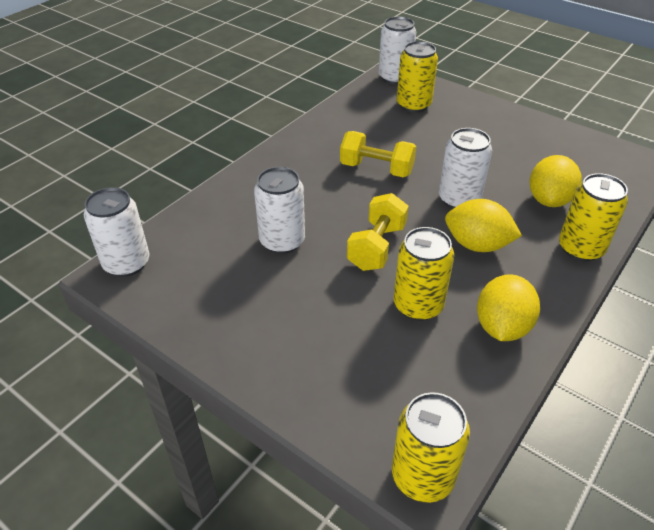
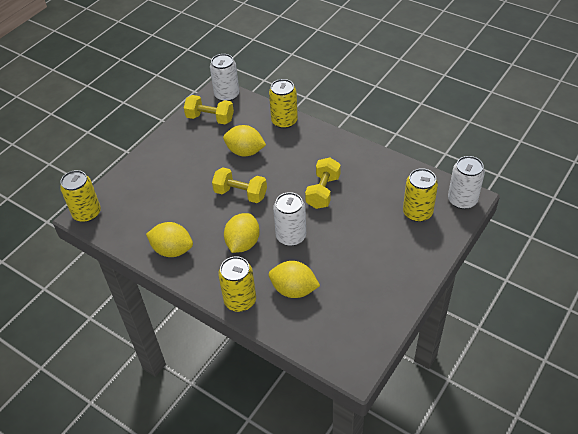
camera: 90 degrees right, 5 degrees up
white can [254,167,305,254] -> yellow lemon [223,125,266,157]
yellow can [393,227,454,321] -> yellow can moved to [269,79,298,129]
none -> yellow dumbbell [184,95,234,124]

